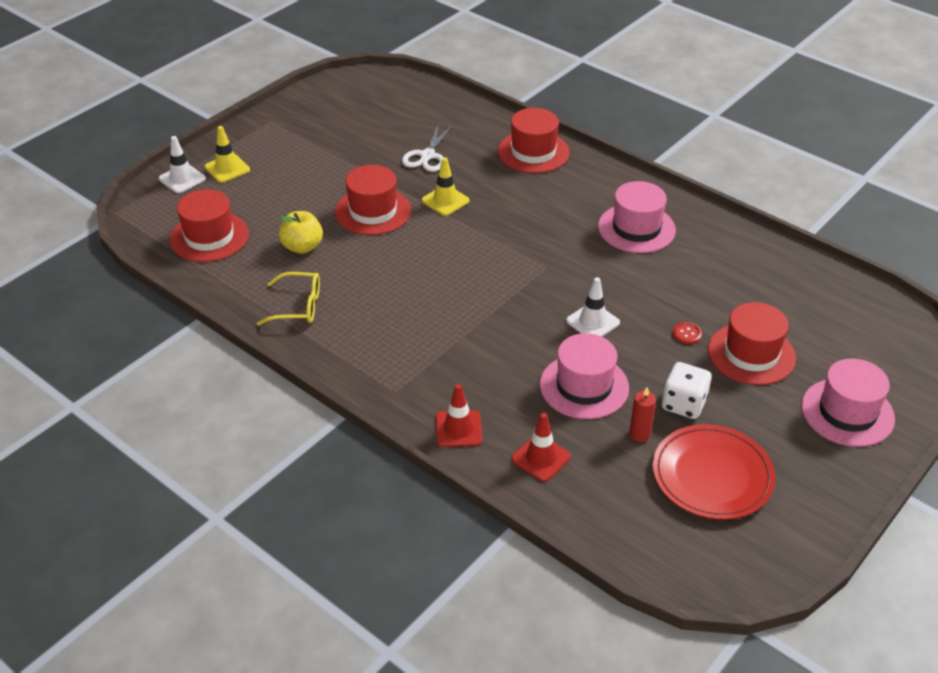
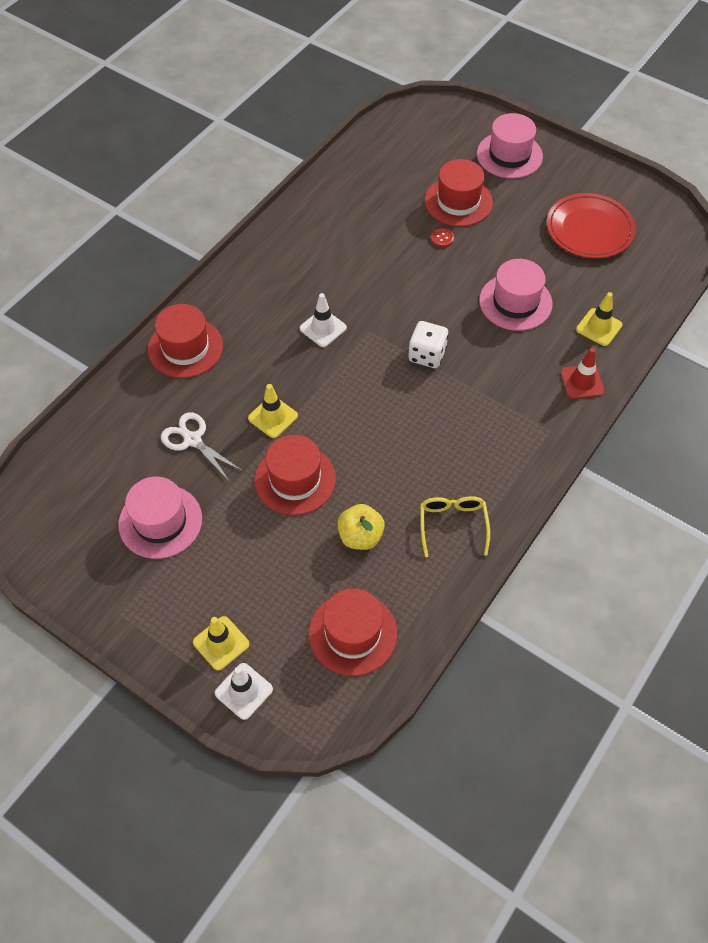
camera: 95 degrees left, 15 degrees up
white scissors [402,123,453,172] -> white scissors turned 150 degrees counterclockwise [161,412,243,482]
red traffic cone [511,413,571,482] -> yellow traffic cone [576,292,622,346]
white traffic cone [566,277,620,337] -> white traffic cone moved to [300,293,347,347]
pink hat [598,181,676,253] -> pink hat moved to [118,477,202,559]
red candle [629,387,656,442] -> none
white dice [662,362,712,419] -> white dice moved to [408,321,448,368]

